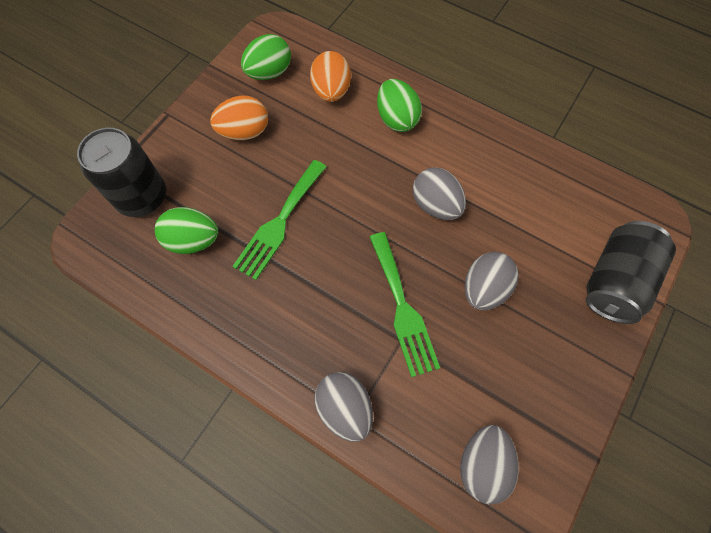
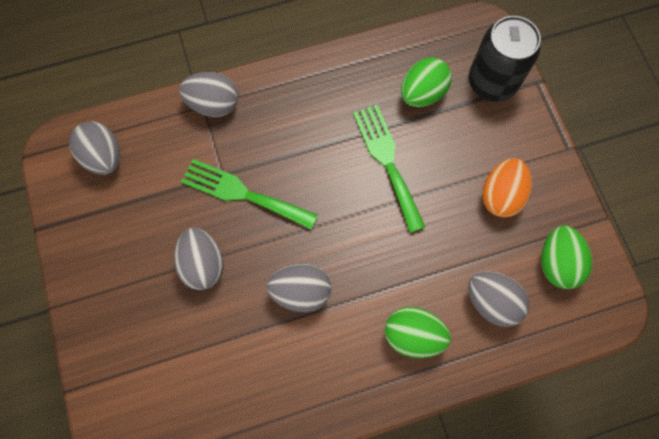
camera: 130 degrees right, 5 degrees up
orange egg [310,51,351,102] -> grey egg [468,271,529,327]
black can [586,221,676,324] -> none

